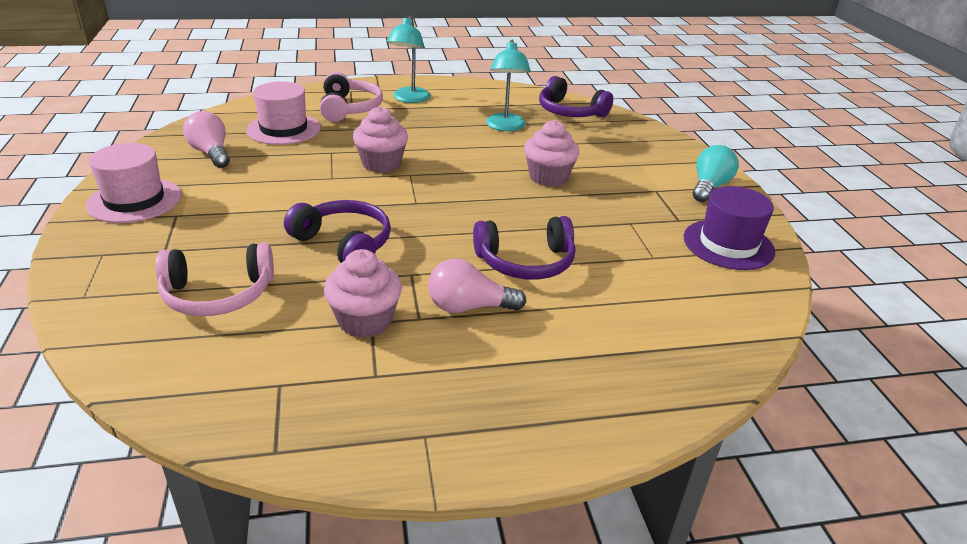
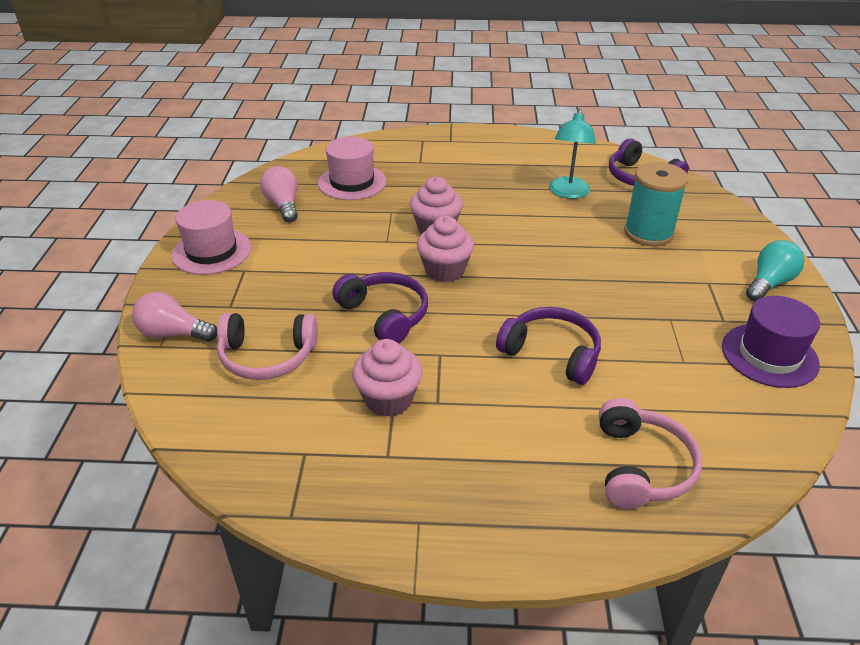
camera: 15 degrees right, 5 degrees up
pink headphones [320,72,383,122] -> pink headphones moved to [599,398,702,509]
turquoise lamp [386,16,431,103] -> none
pink light bulb [428,259,526,313] -> pink light bulb moved to [132,292,217,342]
purple headphones [473,216,576,280] -> purple headphones turned 150 degrees counterclockwise [496,307,601,385]
pink cupcake [524,120,579,187] -> pink cupcake moved to [417,216,474,282]
none -> turquoise spool [624,162,688,246]

